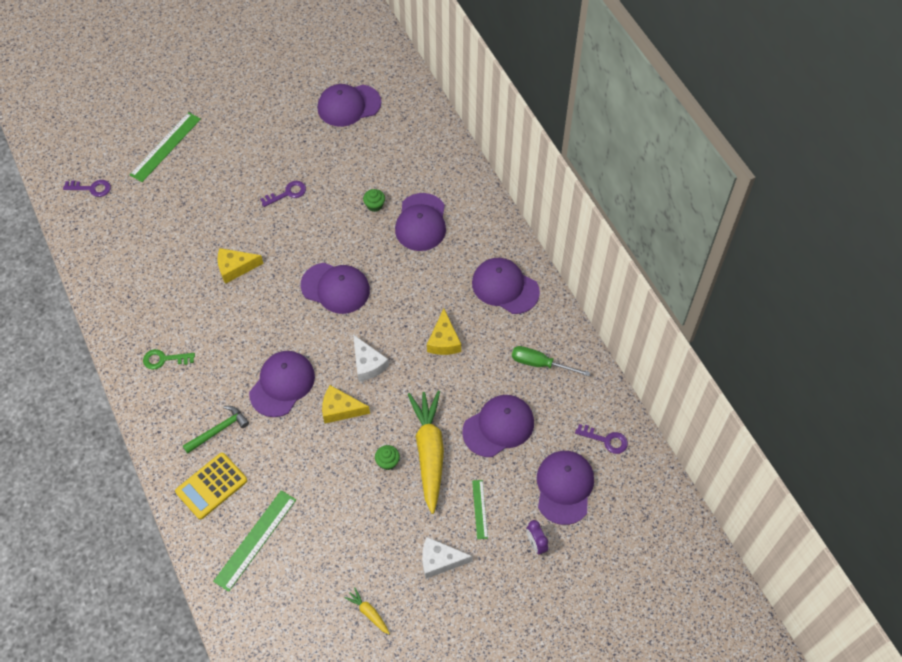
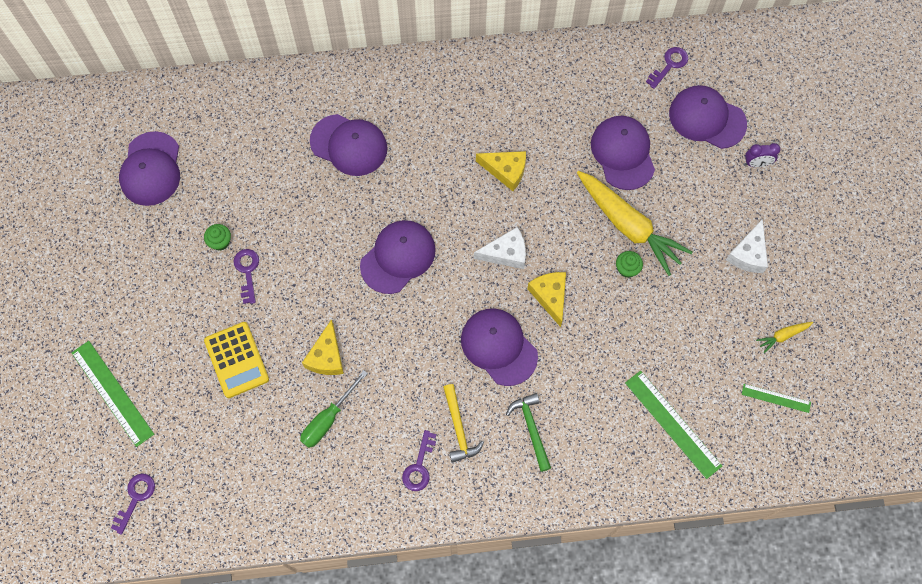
camera: 70 degrees left, 10 degrees up
green key [143,349,195,370] -> purple key [402,430,436,491]
yellow calculator [175,453,247,520] -> yellow calculator moved to [204,322,269,398]
yellow cheese [322,385,370,423] -> yellow cheese turned 135 degrees clockwise [527,272,566,327]
green cupcake [363,189,385,212] -> green cupcake moved to [204,224,231,251]
yellow carrot [408,391,444,514] -> yellow carrot turned 150 degrees counterclockwise [577,171,692,276]
purple cap [472,258,540,314] -> none
green ruler [472,480,488,539] -> green ruler moved to [742,384,811,413]
green screwdriver [512,346,590,376] -> green screwdriver moved to [300,370,368,448]
none -> yellow hammer [443,384,484,463]

